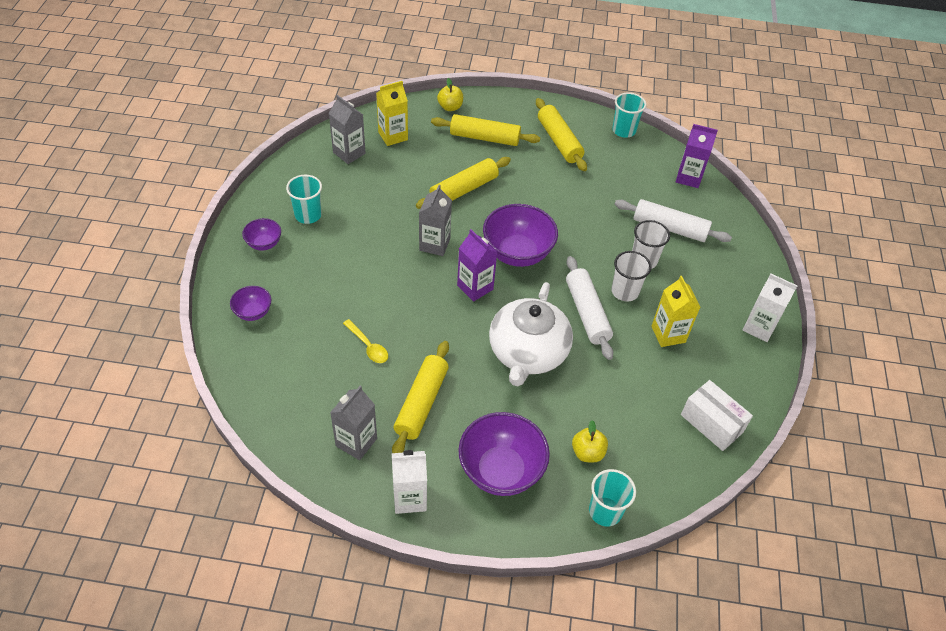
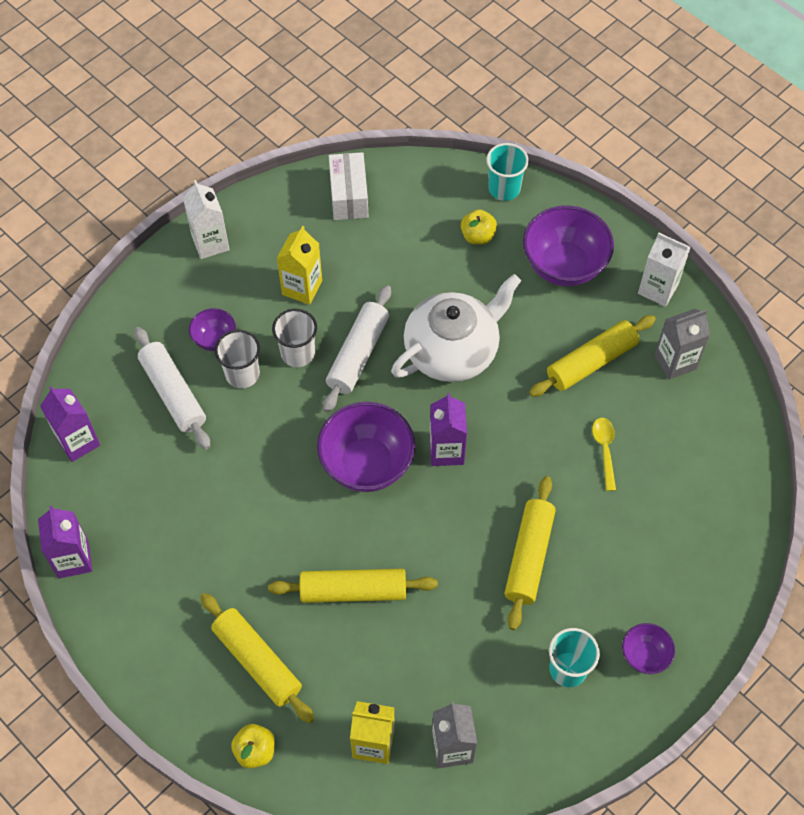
camera: 140 degrees left, 10 degrees up
purple bowl [230,286,271,321] -> purple bowl moved to [189,308,236,351]
grey carton [419,185,452,256] -> none
yellow rolling pin [536,98,587,171] -> yellow rolling pin moved to [505,476,556,630]
turquoise cup [612,92,646,138] -> purple carton [38,506,92,579]

